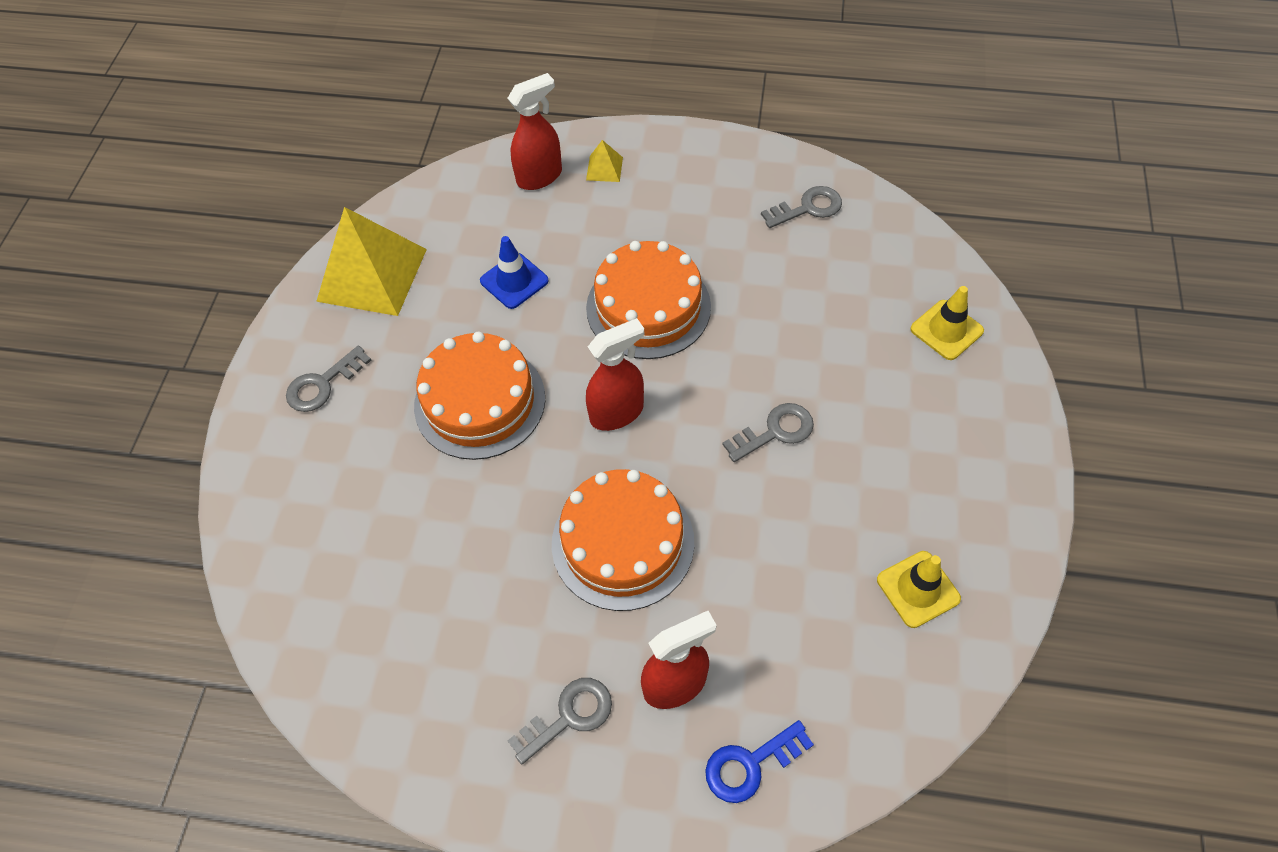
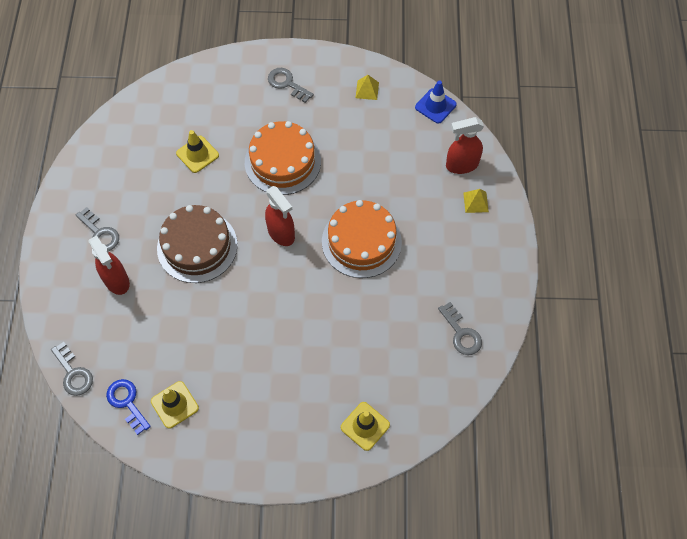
camera: 80 degrees right, 5 degrees up
yellow pyramid [316,207,427,316] -> yellow pyramid [356,75,379,100], size x0.42
blue traffic cone [480,236,548,309] -> blue traffic cone moved to [415,81,457,124]
red spray bottle [507,73,562,190] -> red spray bottle turned 120 degrees clockwise [446,117,484,174]
orange cake [552,469,694,611] -> brown cake [157,205,238,283]
blue key [705,720,814,803] -> blue key moved to [106,379,151,435]
grey key [722,403,814,462] -> grey key moved to [51,342,93,396]
none -> yellow traffic cone [176,130,219,173]

